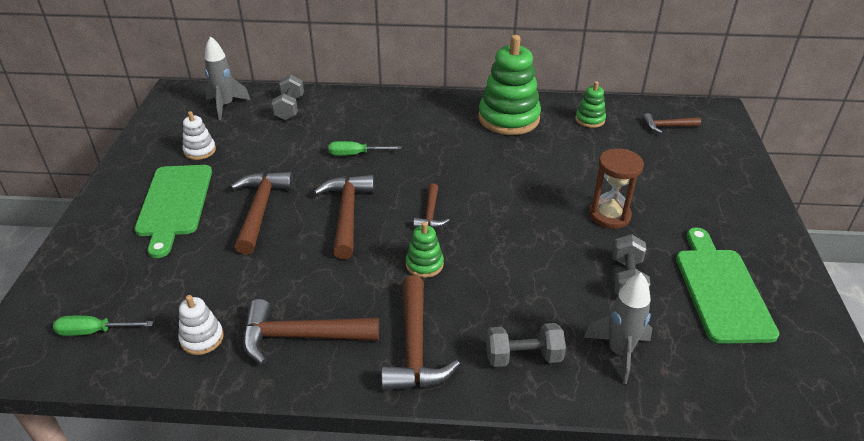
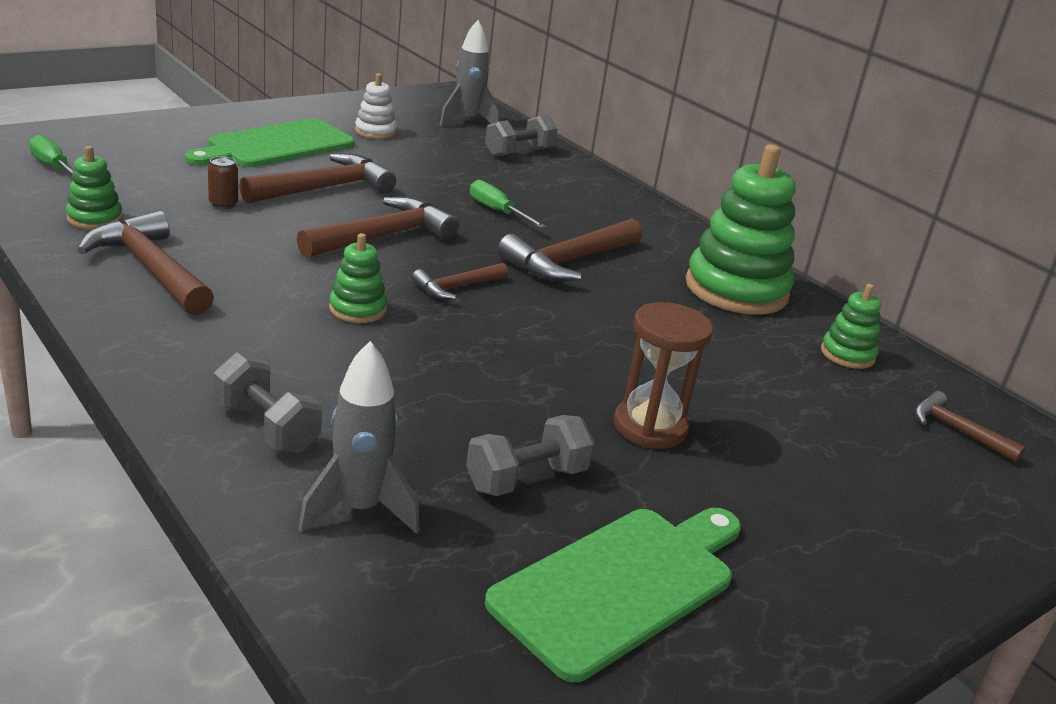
camera: 45 degrees right, 10 degrees down
white stacking toy [178,295,224,355] -> green stacking toy [66,146,123,230]
brown hammer [381,275,460,391] -> brown hammer moved to [498,218,642,281]
none -> brown can [208,156,238,209]

